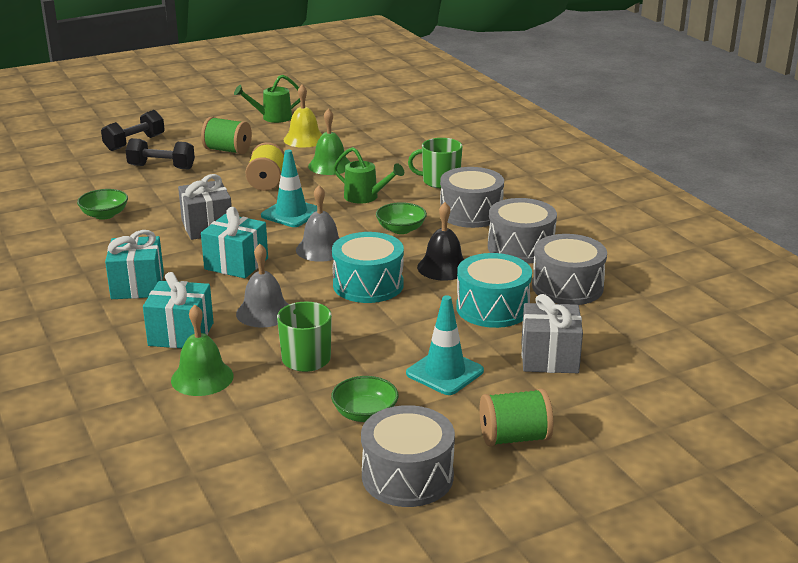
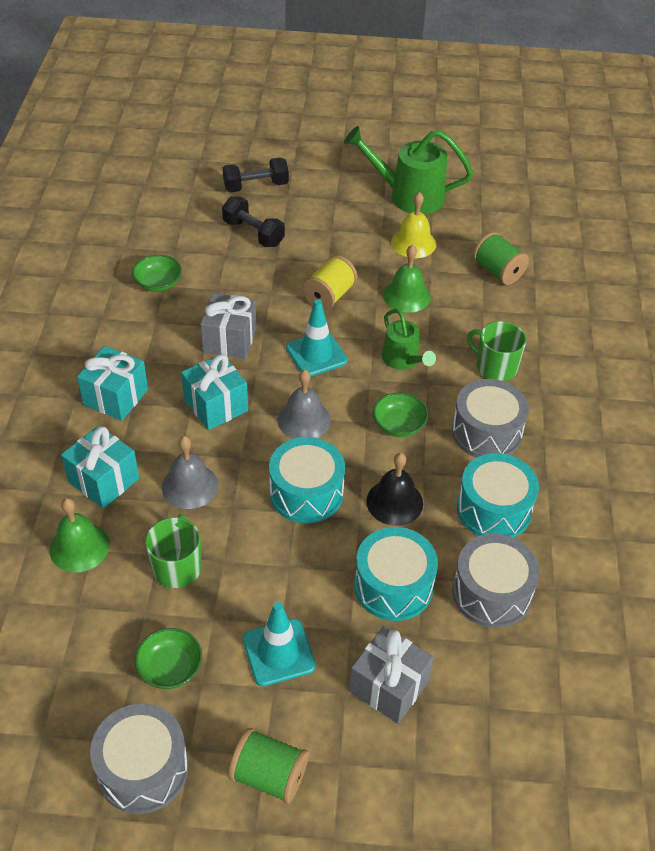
camera: 30 degrees right, 20 degrees up
green spool [201,117,252,155] -> green spool moved to [473,232,529,285]
green watering can [234,75,300,123] -> green watering can [344,126,473,214], size x1.69
grey drum [488,198,557,264] -> turquoise drum [457,453,539,538]

